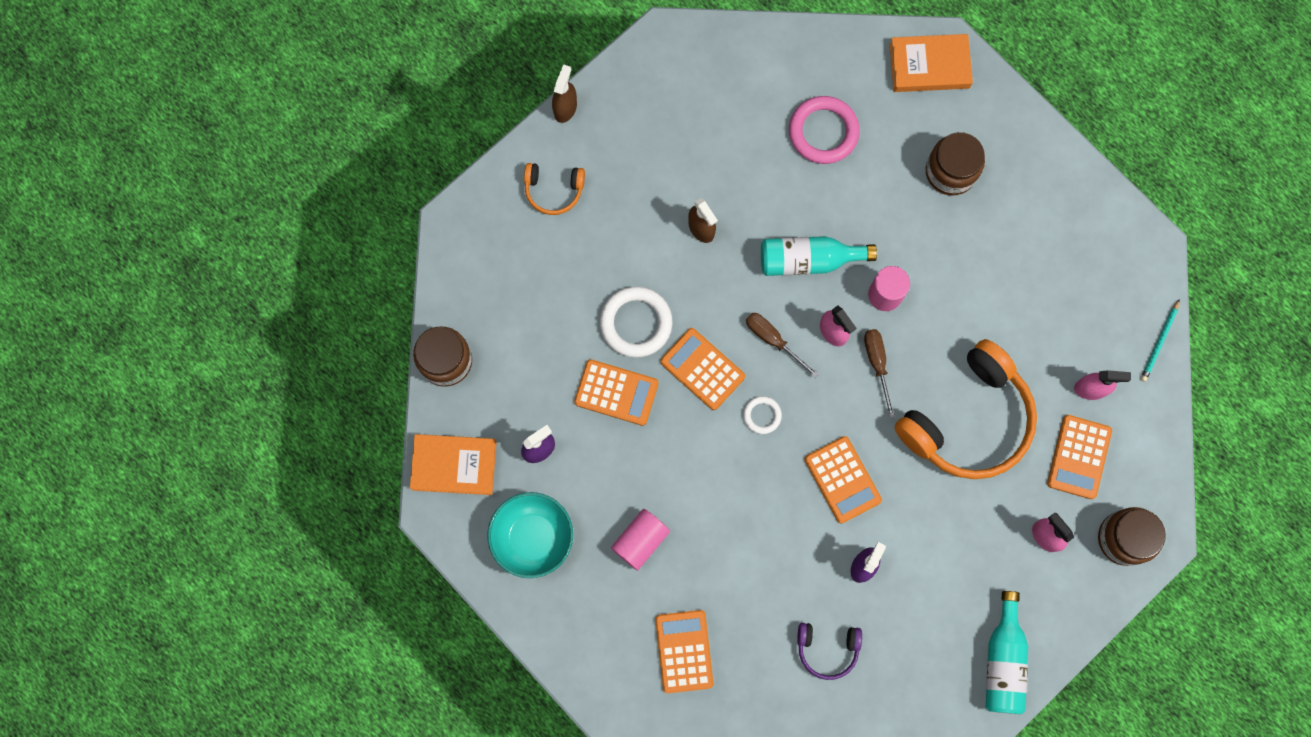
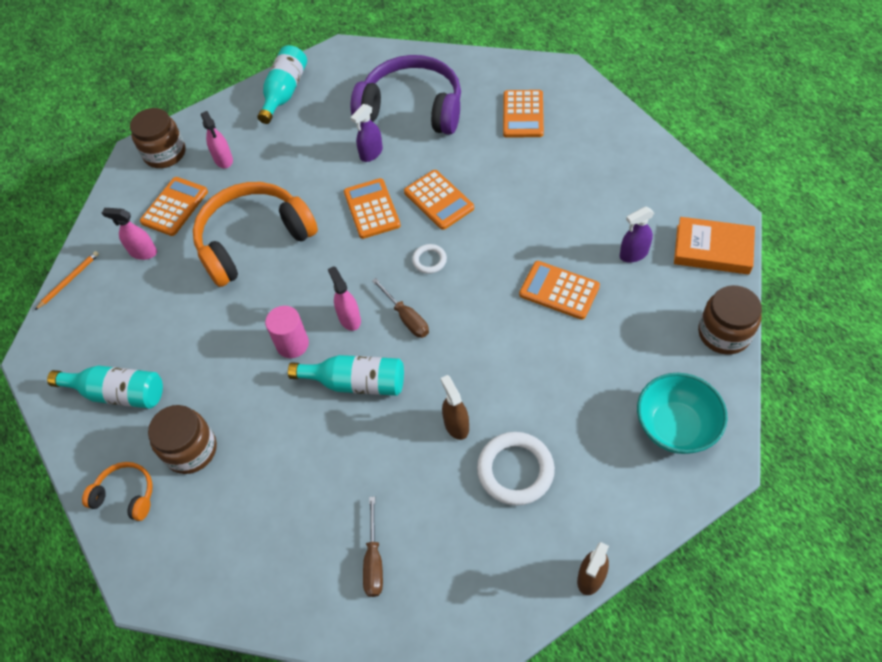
camera: 165 degrees left, 20 degrees down
turquoise bowl [488,492,573,578] -> turquoise bowl moved to [637,373,727,454]
orange headphones [524,163,585,215] -> orange headphones moved to [82,462,153,521]
white ring [600,287,673,358] -> white ring moved to [477,432,555,506]
pink cylinder [611,509,670,571] -> none
orange calculator [660,328,745,410] -> orange calculator moved to [404,170,474,230]
pink ring [789,96,860,164] -> none
purple headphones [797,623,862,680] -> purple headphones [350,55,461,135], size x2.13
brown screwdriver [864,329,895,419] -> brown screwdriver moved to [363,496,383,597]
orange book [890,34,973,92] -> none
turquoise pencil [1141,299,1180,382] -> orange pencil [35,251,99,310]
none -> turquoise bottle [47,366,163,409]

